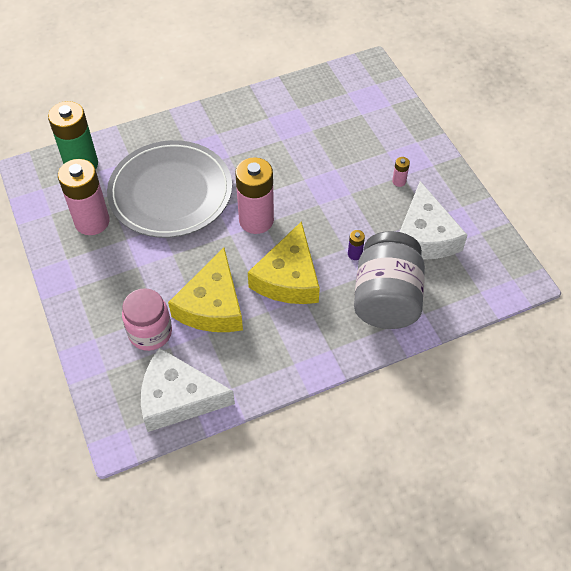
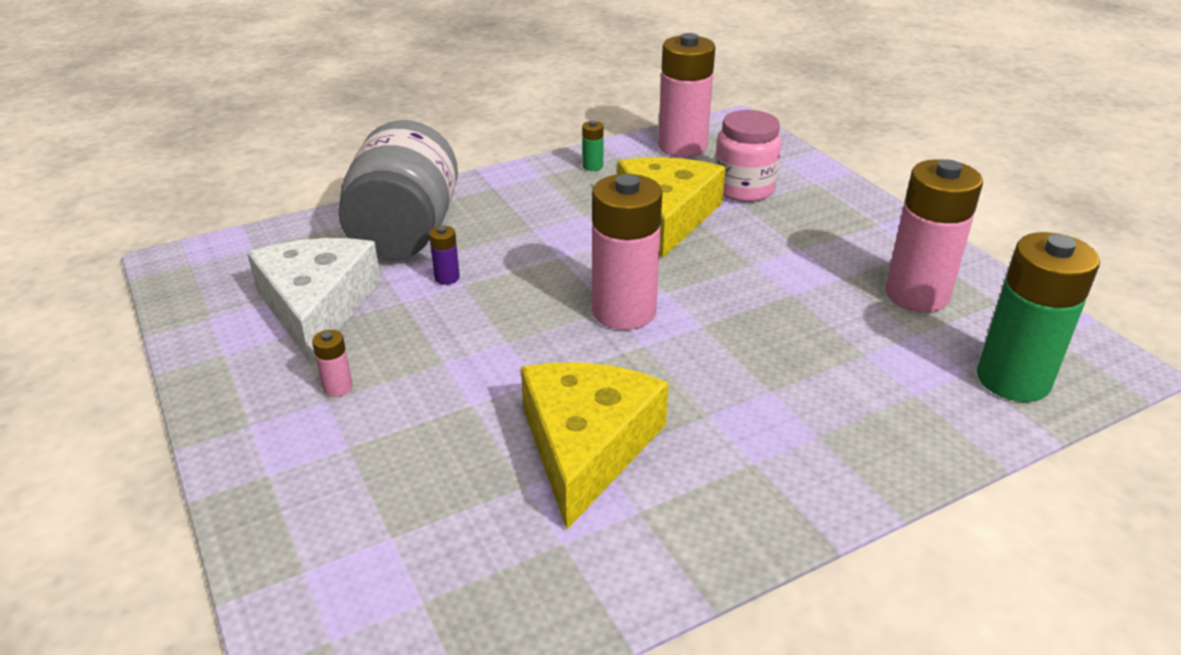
camera: 175 degrees right, 20 degrees down
grey plate [107,140,232,238] -> none
white cheese [141,348,235,432] -> pink battery [658,33,715,157]
yellow cheese [248,221,320,304] -> yellow cheese moved to [521,362,669,529]
none -> green battery [582,121,604,171]

